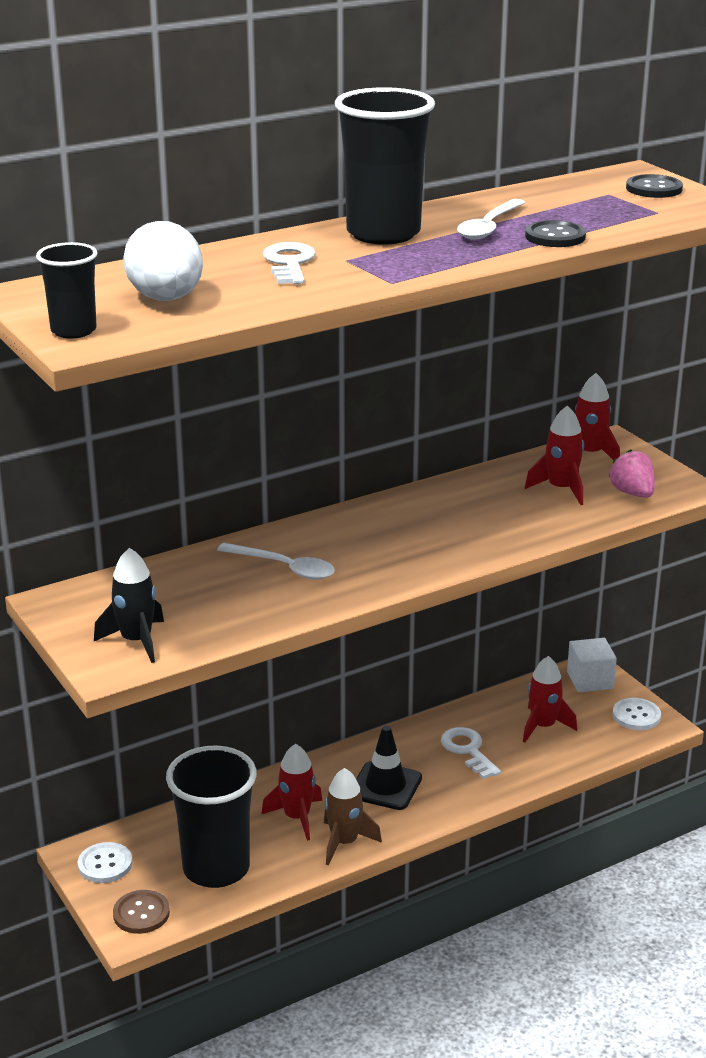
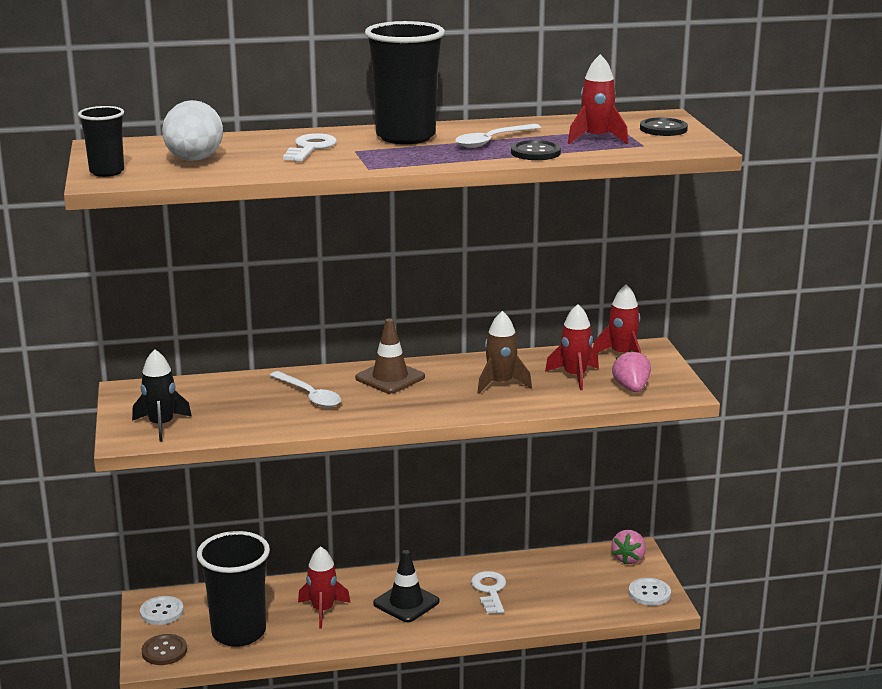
camera: 20 degrees right, 5 degrees down
brown rocket [324,768,382,866] -> brown rocket moved to [477,311,532,394]
red rocket [523,656,577,743] -> red rocket moved to [568,54,628,144]
white cube [567,638,617,692] -> pink strawberry [611,530,646,564]
none -> brown traffic cone [355,318,425,394]

